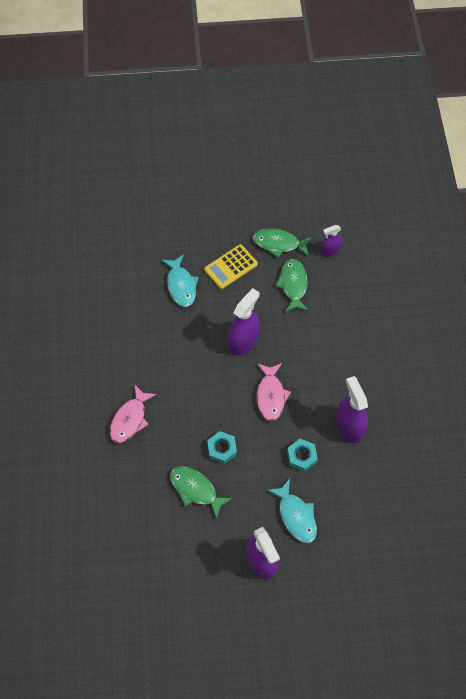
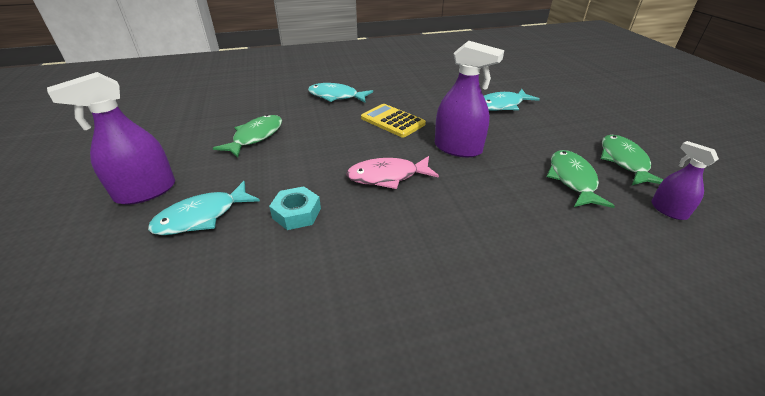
camera: 80 degrees right, 25 degrees down
pink fish [110,385,157,444] -> turquoise fish [308,83,373,102]
yellow calculator [204,244,258,289] -> yellow calculator moved to [361,104,426,137]
turquoise nut [207,431,237,464] -> none
green fish [275,259,309,312] -> green fish turned 75 degrees counterclockwise [547,150,615,208]
purple spray bottle [336,376,368,443] -> none

